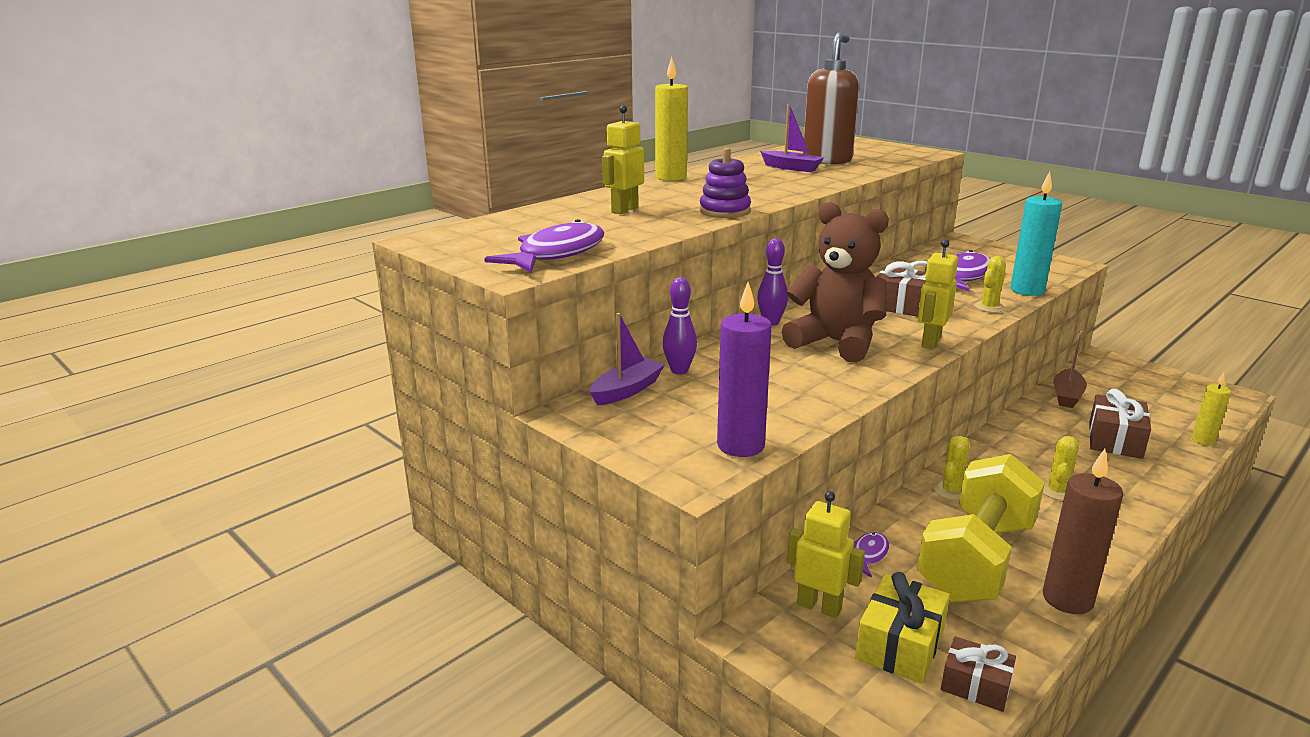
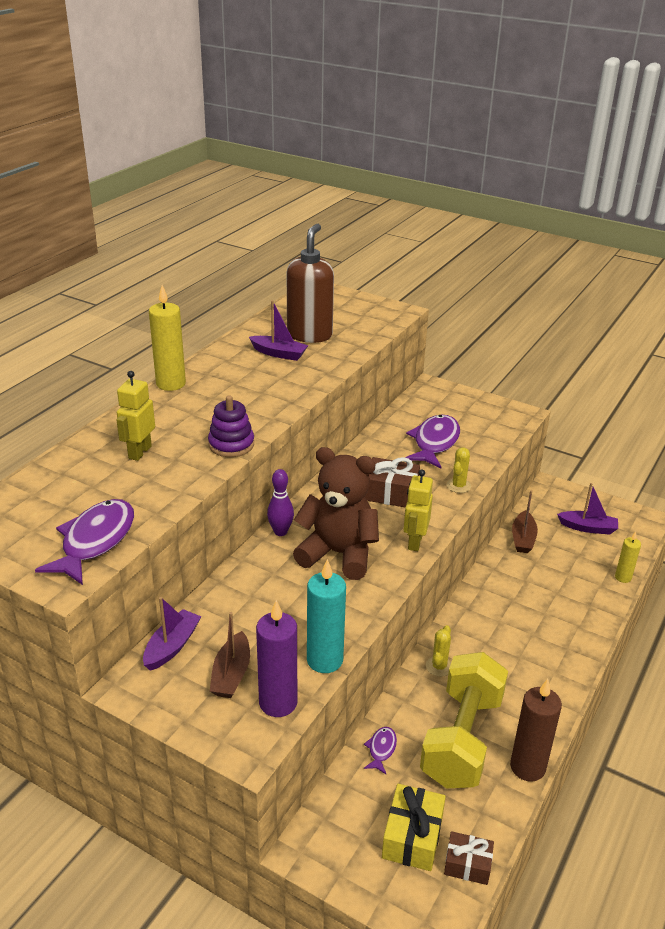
camera: 15 degrees left, 10 degrees up
purple bowling pin [663,277,697,375] -> none
yellow robot [787,491,865,618] -> none
turquoise candle [1010,171,1062,296] -> turquoise candle moved to [307,559,346,673]
yellow cactus [1043,436,1079,500] -> none
brown gift [1089,389,1151,459] -> none
none -> brown boat [210,612,250,698]
none -> purple boat [557,483,618,535]

